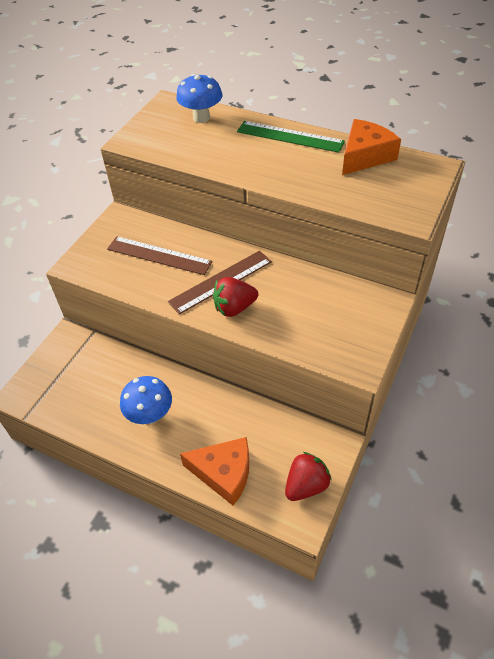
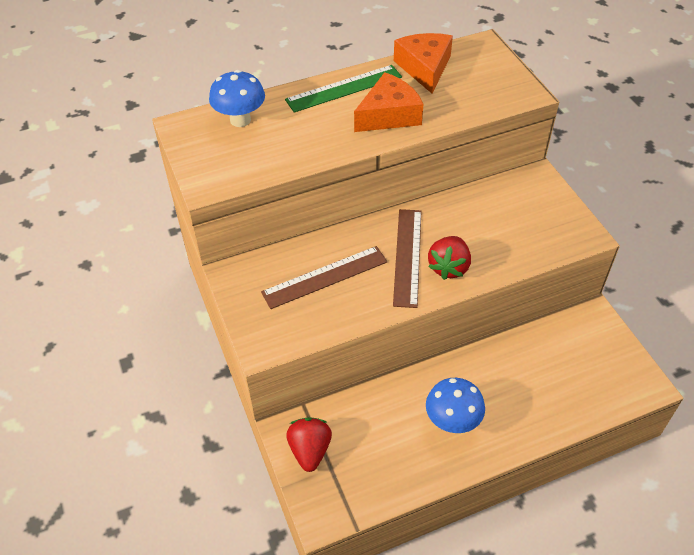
camera: 50 degrees left, 0 degrees up
orange cheese [180,437,249,506] -> orange cheese moved to [354,72,423,132]
red strawberry [285,452,332,501] -> red strawberry moved to [286,417,332,472]

